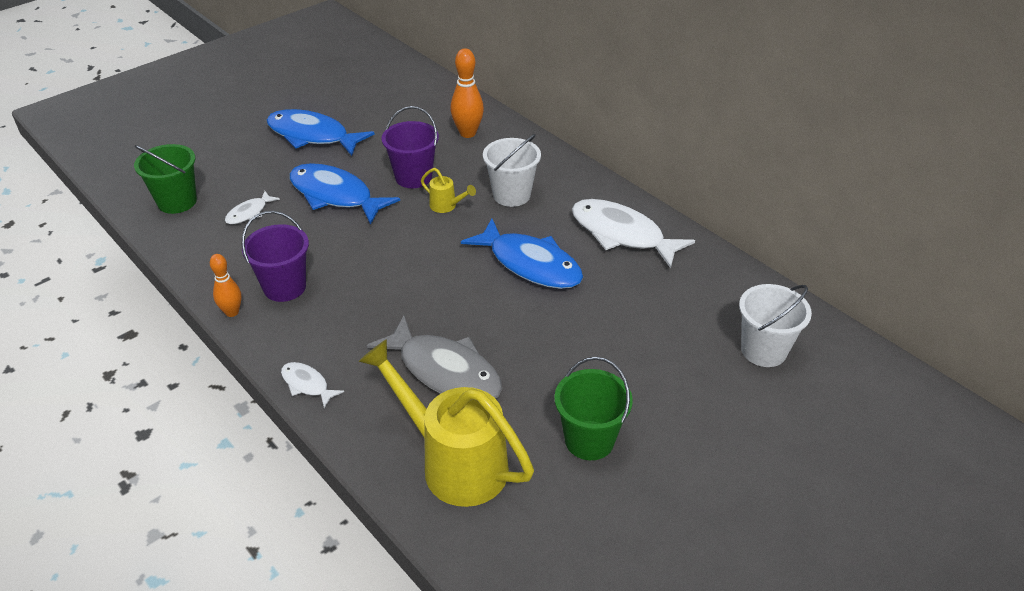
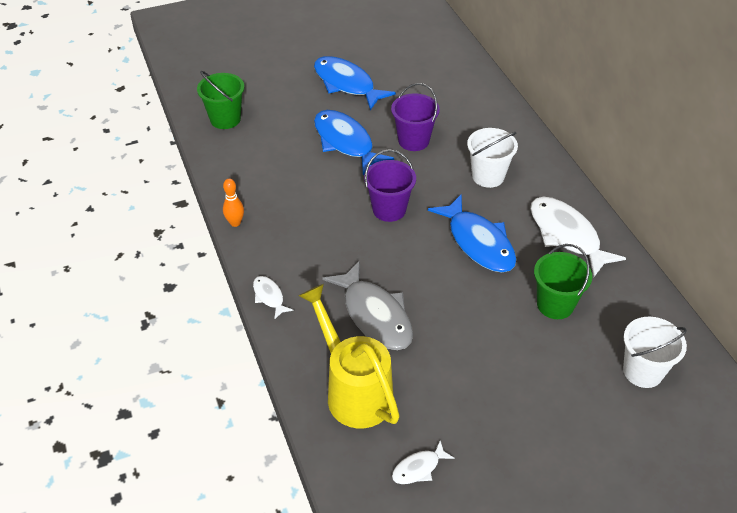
camera: 20 degrees right, 5 degrees up
white fish [225,191,280,225] -> white fish moved to [392,441,455,484]
purple bucket [241,211,309,302] -> purple bucket moved to [364,149,416,222]
yellow watering can [421,168,476,213] -> none
orange bowling pin [450,48,484,138] -> none
green bucket [554,357,633,460] -> green bucket moved to [534,244,592,319]

